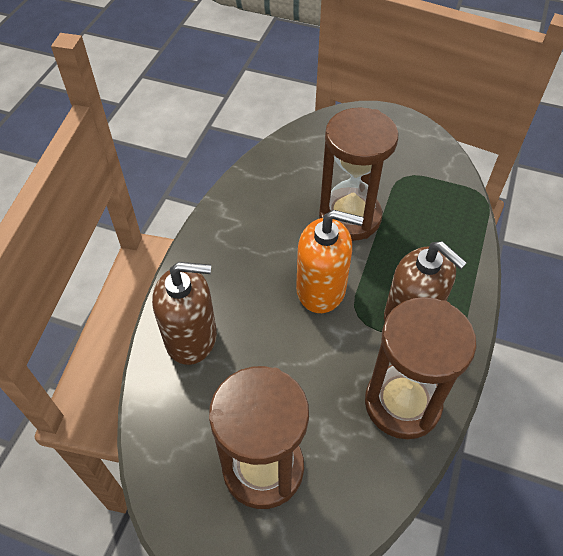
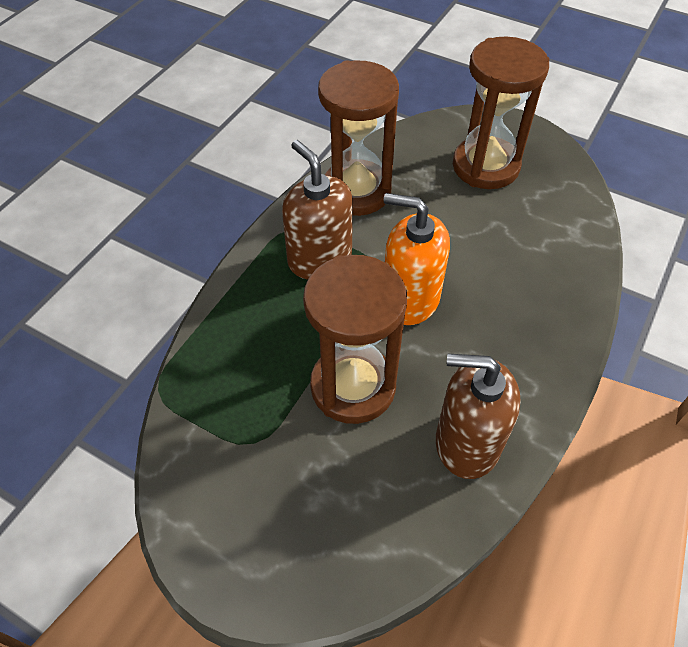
camera: 170 degrees left, 0 degrees up
brown soap dispenser [152,262,217,365] -> brown soap dispenser moved to [436,354,521,479]

